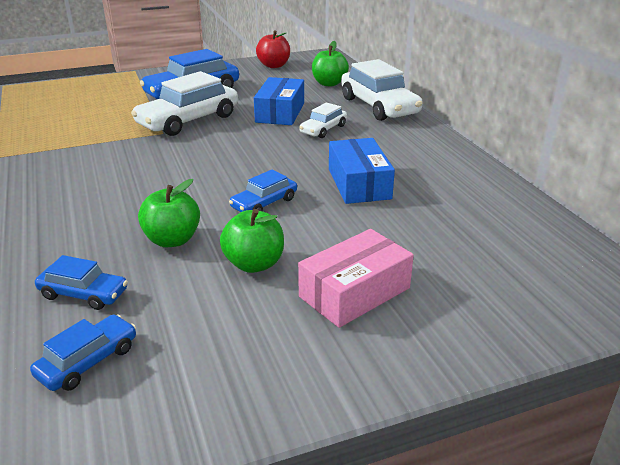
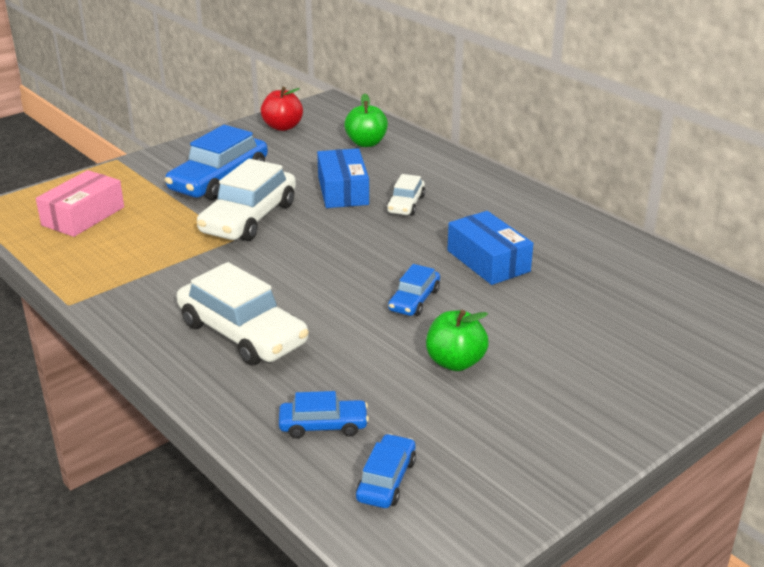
camera: 20 degrees left, 0 degrees up
green apple [138,179,200,247] -> none
pink box [298,229,414,328] -> pink box moved to [36,170,124,237]
white car [341,59,423,121] -> white car moved to [177,262,309,366]

